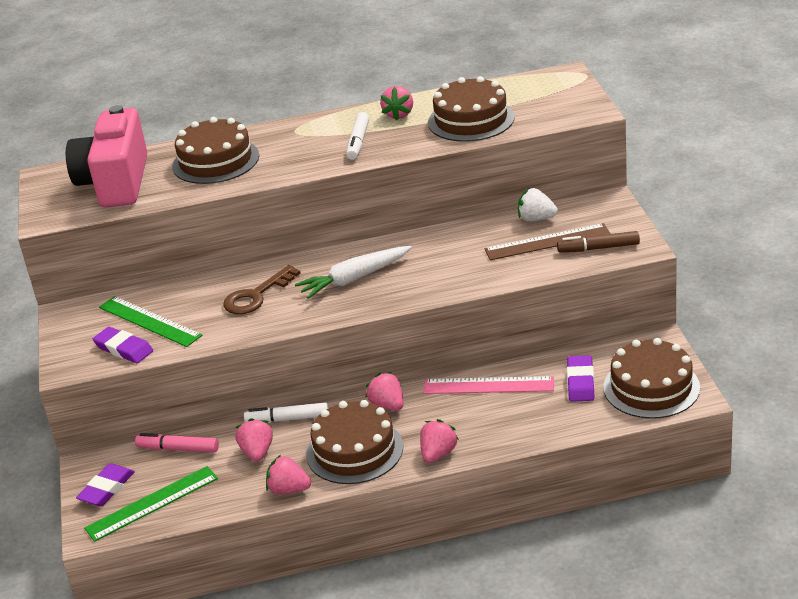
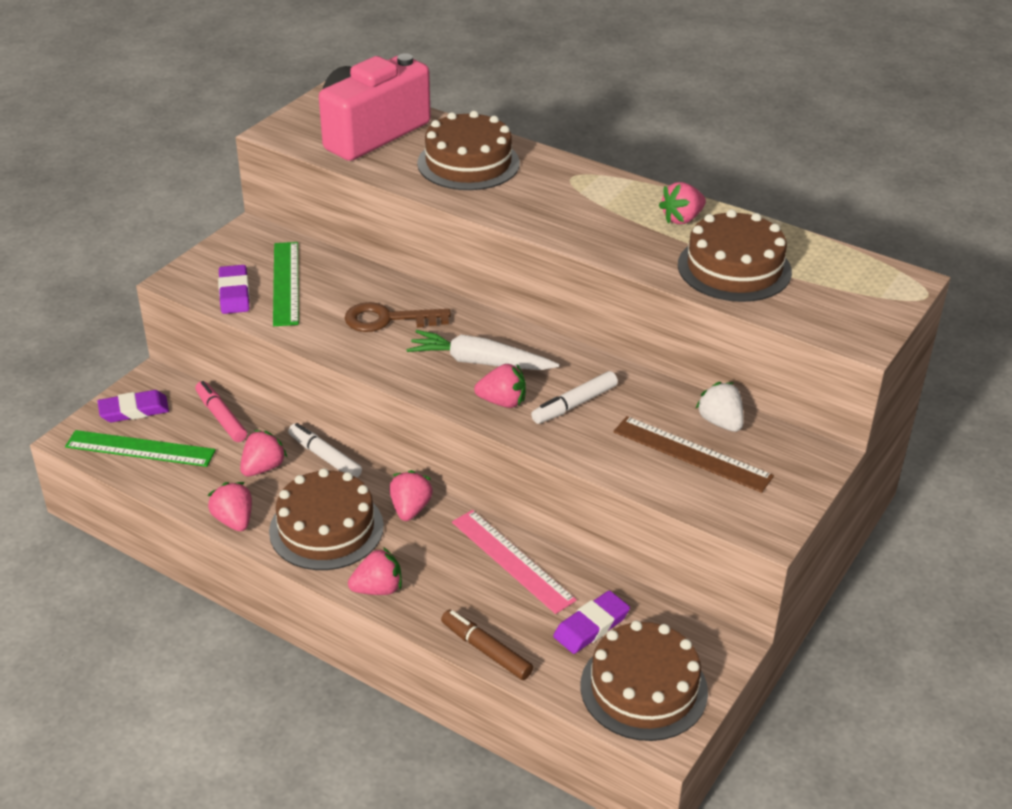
camera: 40 degrees right, 5 degrees up
white marker [346,112,369,160] -> white marker moved to [531,371,618,424]
brown marker [557,231,640,252] -> brown marker moved to [441,609,533,680]
none -> pink strawberry [474,364,526,408]

